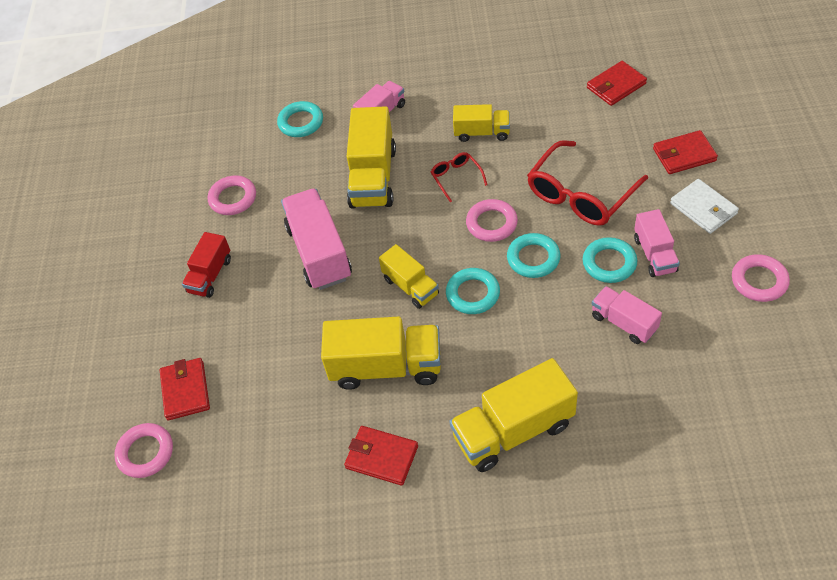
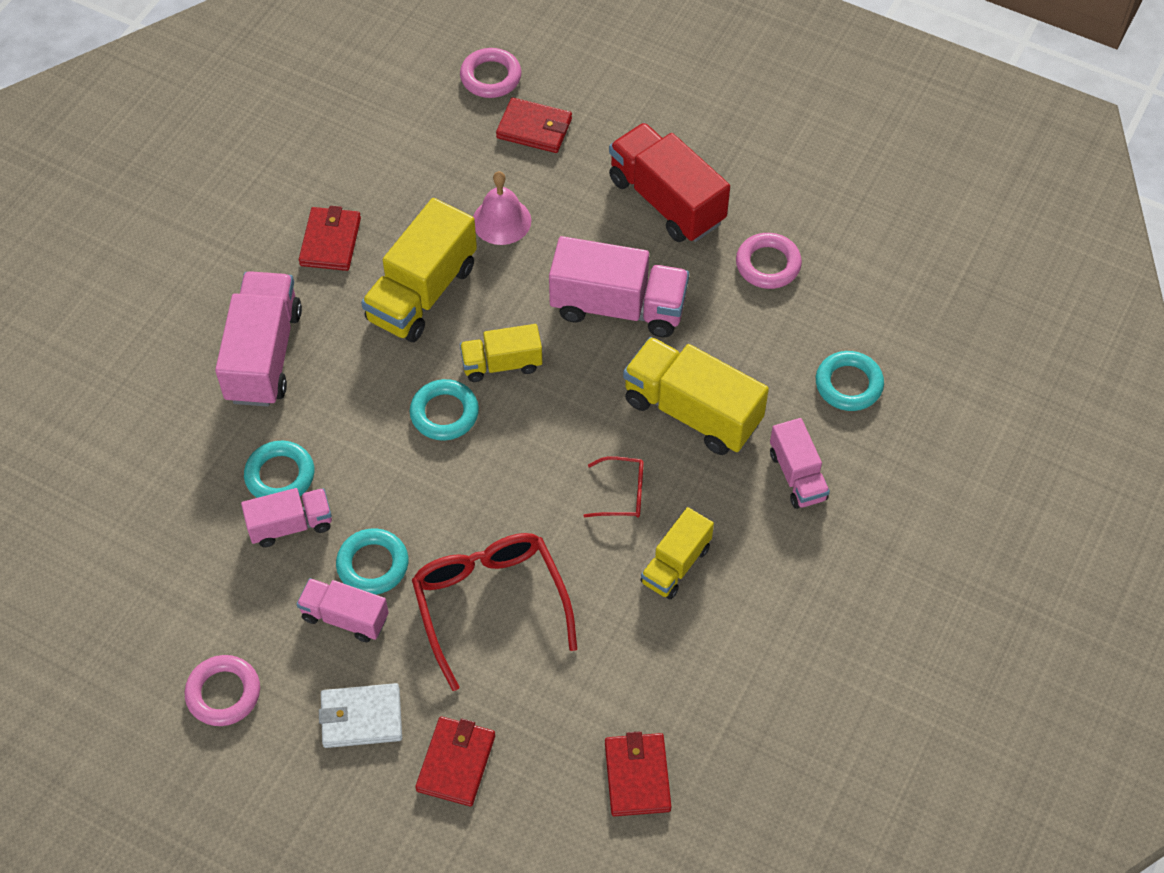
camera: 115 degrees right, 5 degrees up
red truck [182,232,231,298] -> red truck [609,123,730,242], size x1.71
red wallet [344,426,418,486] -> red wallet turned 45 degrees counterclockwise [299,206,361,271]
yellow truck [449,358,578,472] -> pink truck [215,271,302,407]
pink ring [466,199,518,242] -> none
turquoise ring [507,233,561,278] -> turquoise ring moved to [244,441,314,498]
none -> pink bell [473,171,531,245]

